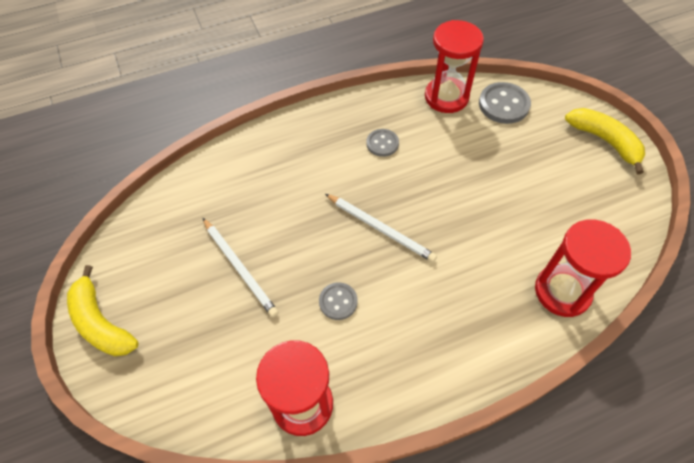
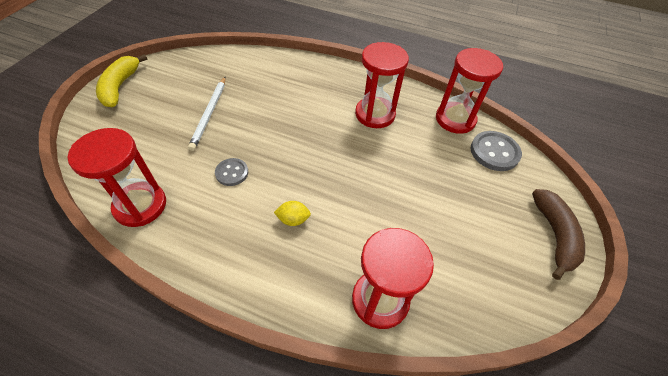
camera: 40 degrees right, 5 degrees down
white pencil [325,194,437,262] -> none
grey button [367,129,399,157] -> red hourglass [355,42,409,128]
yellow banana [565,108,645,175] -> brown banana [532,189,585,280]
none -> yellow lemon [274,201,311,226]

